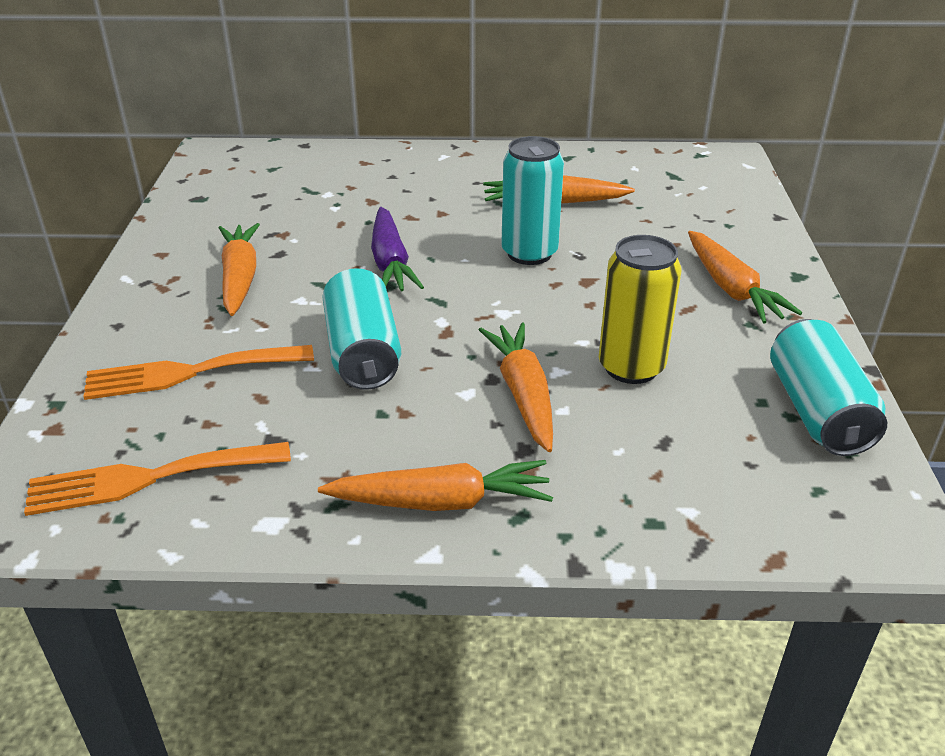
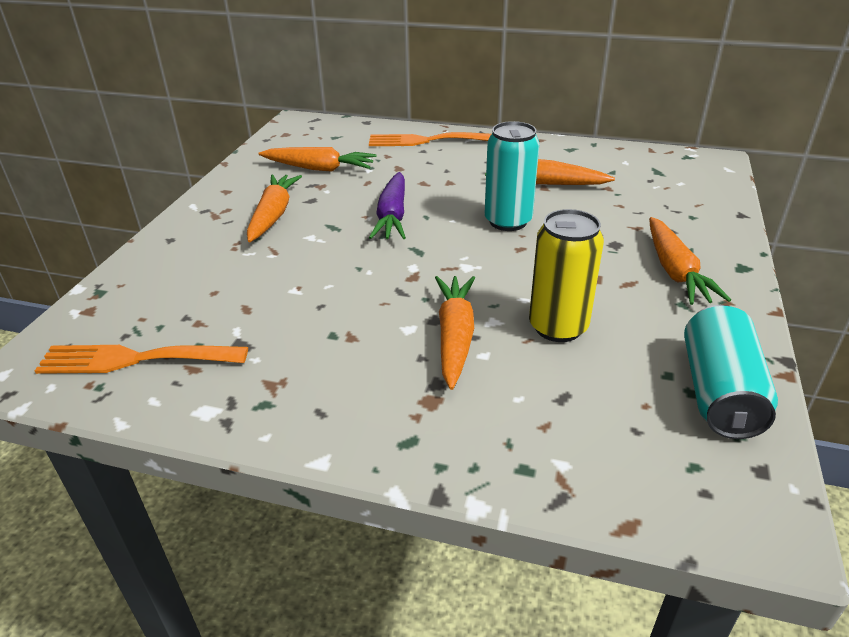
camera: 15 degrees right, 0 degrees up
orange fork [83,345,314,400] -> orange fork moved to [369,132,491,146]
orange carrot [318,460,553,511] -> orange carrot moved to [258,147,376,172]
turquoise can [322,268,401,390] -> none

